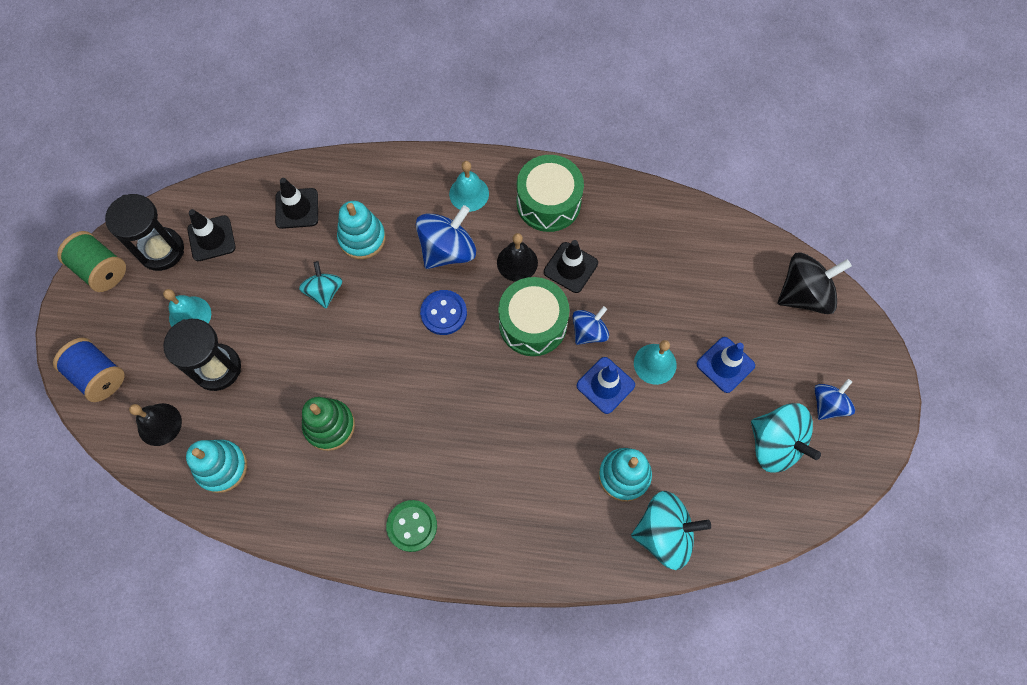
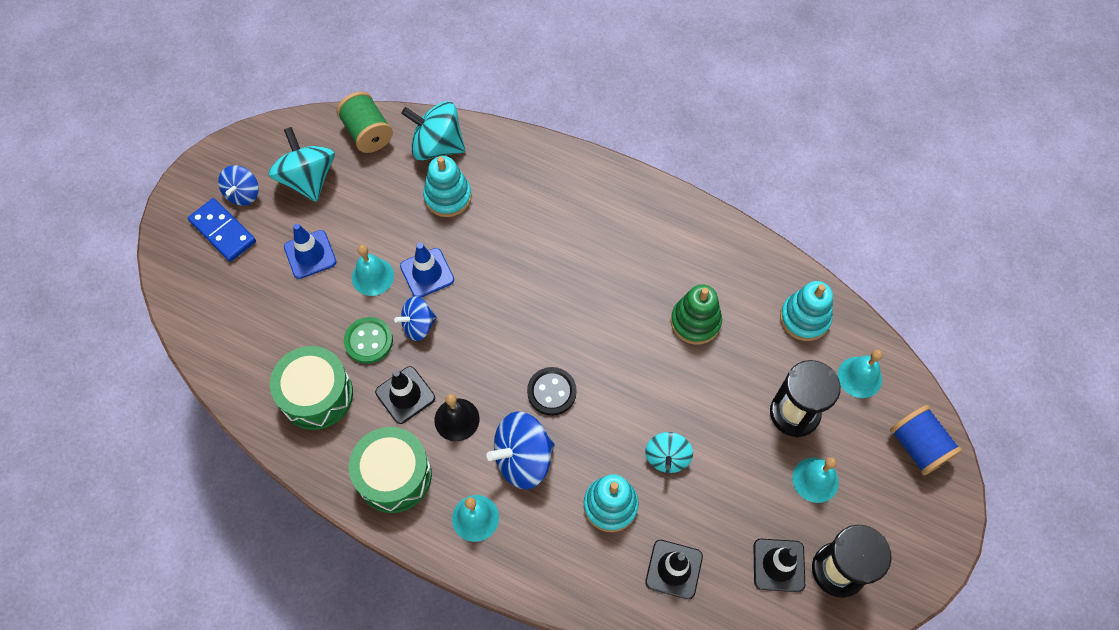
camera: 160 degrees left, 5 degrees down
green spool [57,231,126,292] -> green spool moved to [337,91,393,153]
black bell [129,403,182,446] -> turquoise bell [838,350,883,398]
green button [386,500,437,552] -> green button moved to [344,317,393,364]
blue button [420,290,467,335] -> black button [527,367,577,416]
green drum [498,277,570,356] -> green drum moved to [270,346,353,430]
black spinning top [778,252,852,314] -> none
blue spinning top [814,379,855,420] -> blue spinning top turned 45 degrees counterclockwise [218,165,259,206]
none -> blue domino [188,198,256,262]

